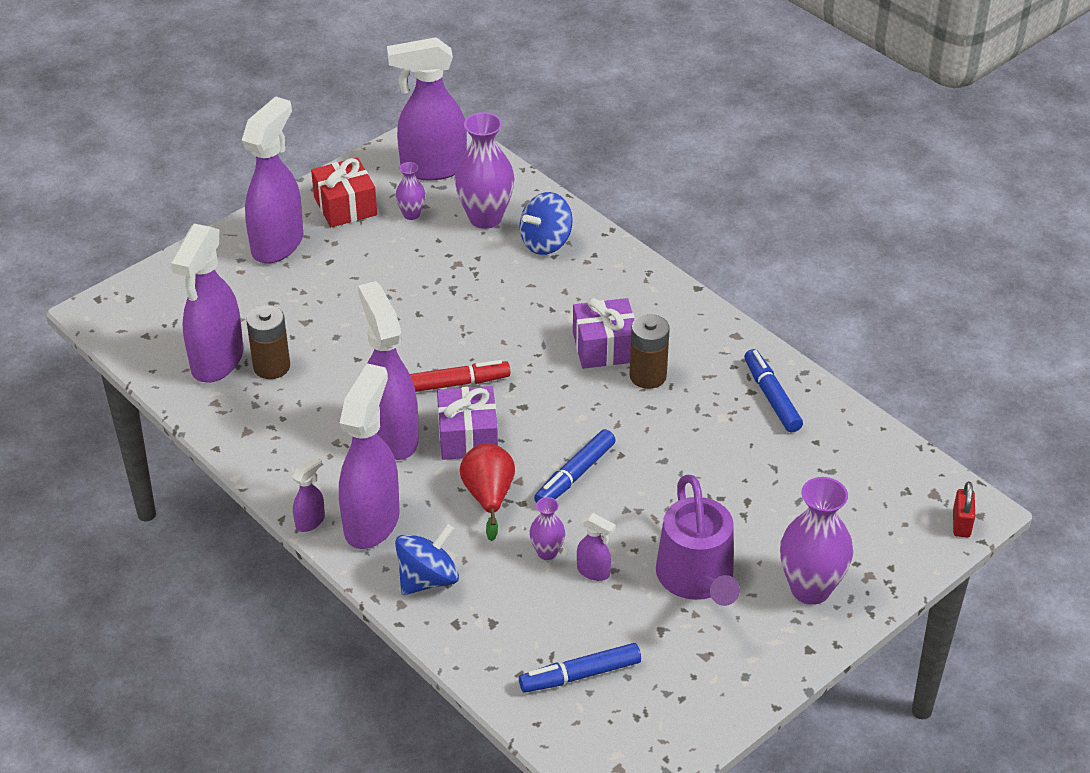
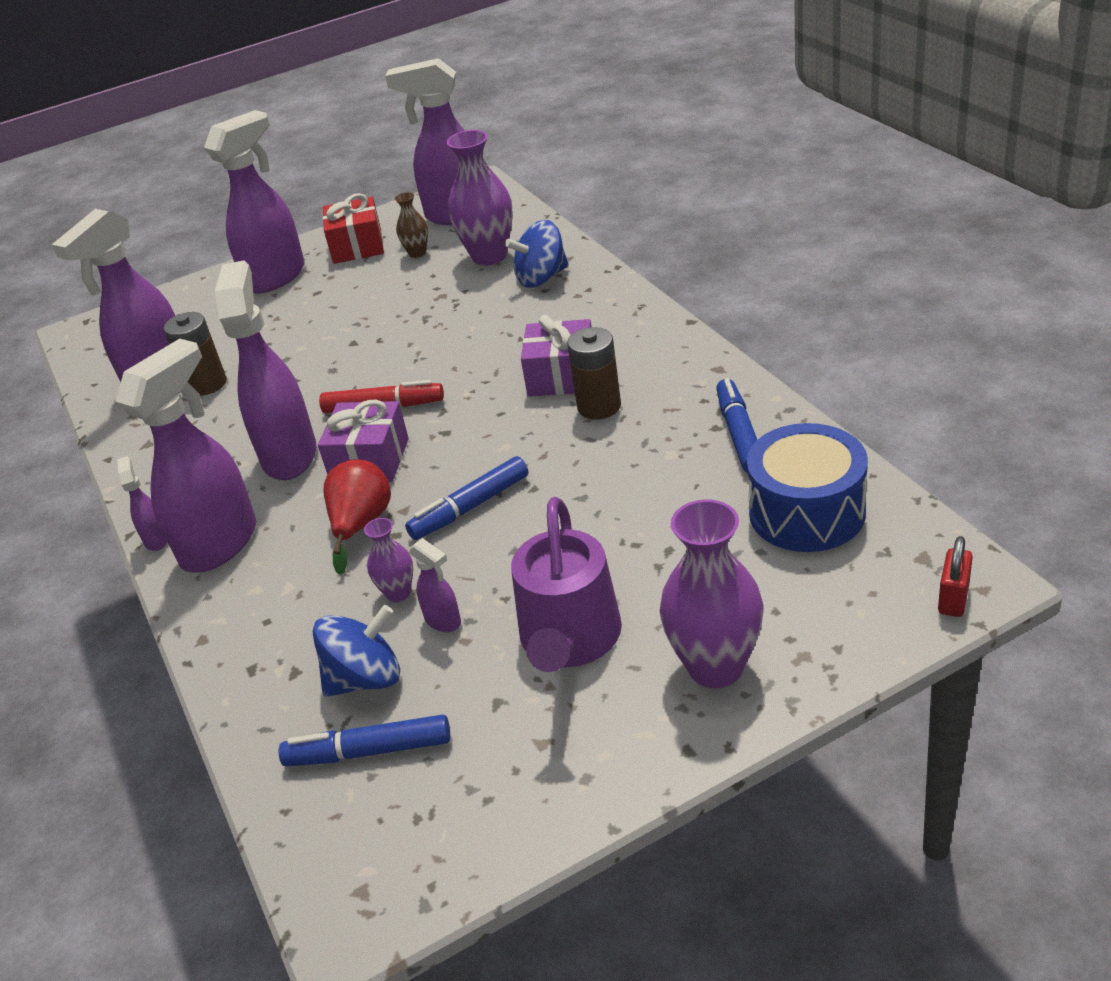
camera: 20 degrees right, 5 degrees down
purple spray bottle [292,457,325,532] -> purple spray bottle turned 75 degrees counterclockwise [117,456,167,551]
blue spinning top [395,524,459,595] -> blue spinning top moved to [313,605,400,697]
purple vase [396,162,426,220] -> brown vase [395,192,428,258]
none -> blue drum [747,423,868,552]

